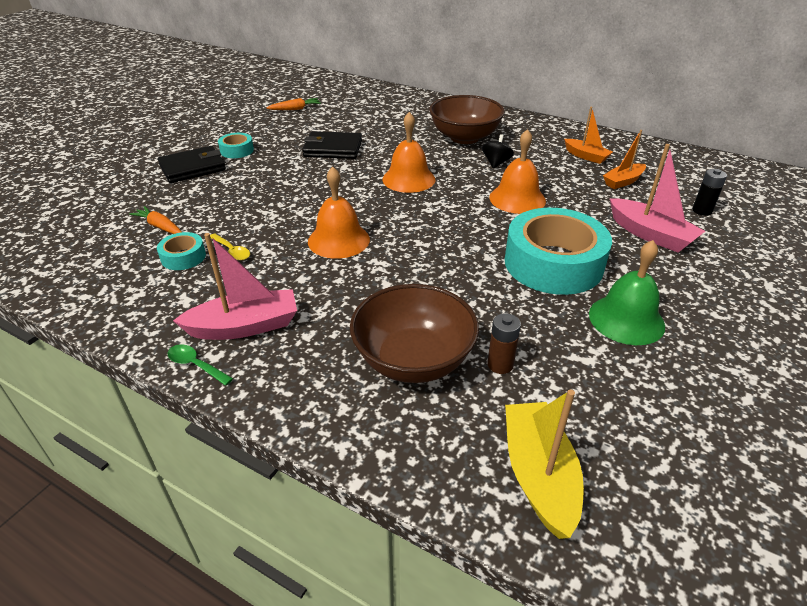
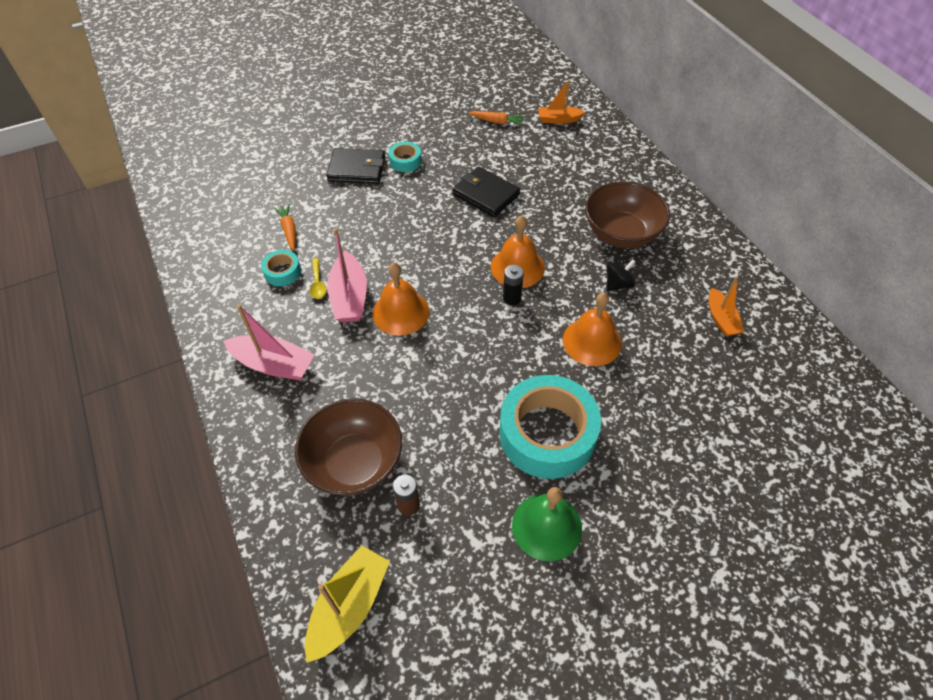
camera: 35 degrees right, 15 degrees up
green spoon [167,344,233,386] -> none
orange boat [603,130,646,189] -> orange boat moved to [538,79,585,124]
pink boat [610,144,705,252] -> pink boat moved to [327,228,367,323]
black battery [692,169,727,216] -> black battery moved to [503,265,524,305]

